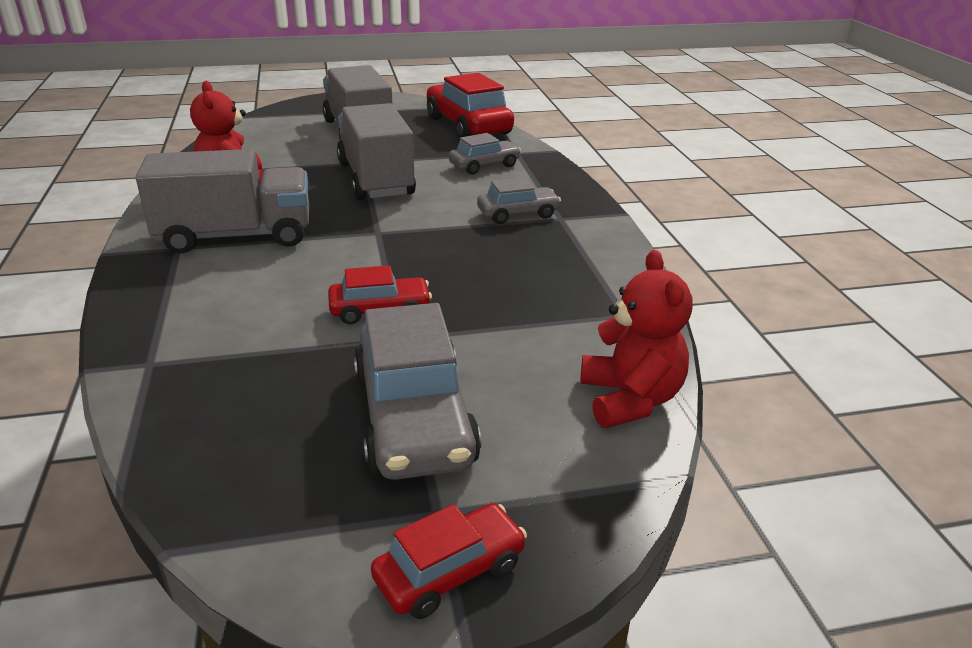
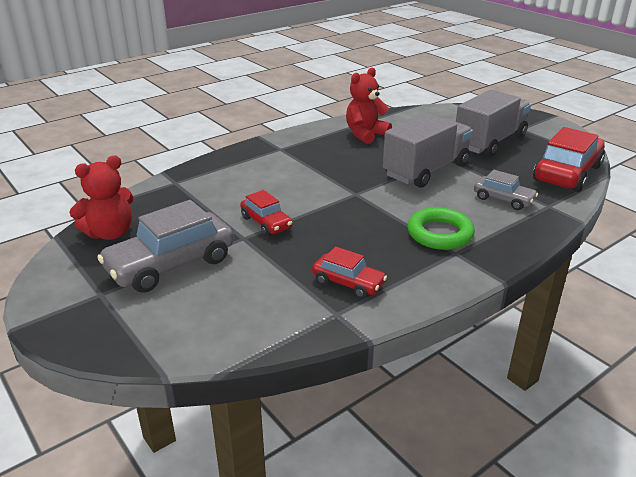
camera: 65 degrees right, 0 degrees up
grey truck [136,149,309,254] -> none
red car [371,503,527,619] -> red car moved to [312,246,387,299]
grey car [477,177,561,224] -> green ring [408,207,475,250]
red teddy bear [580,250,693,428] -> red teddy bear moved to [69,156,134,240]

